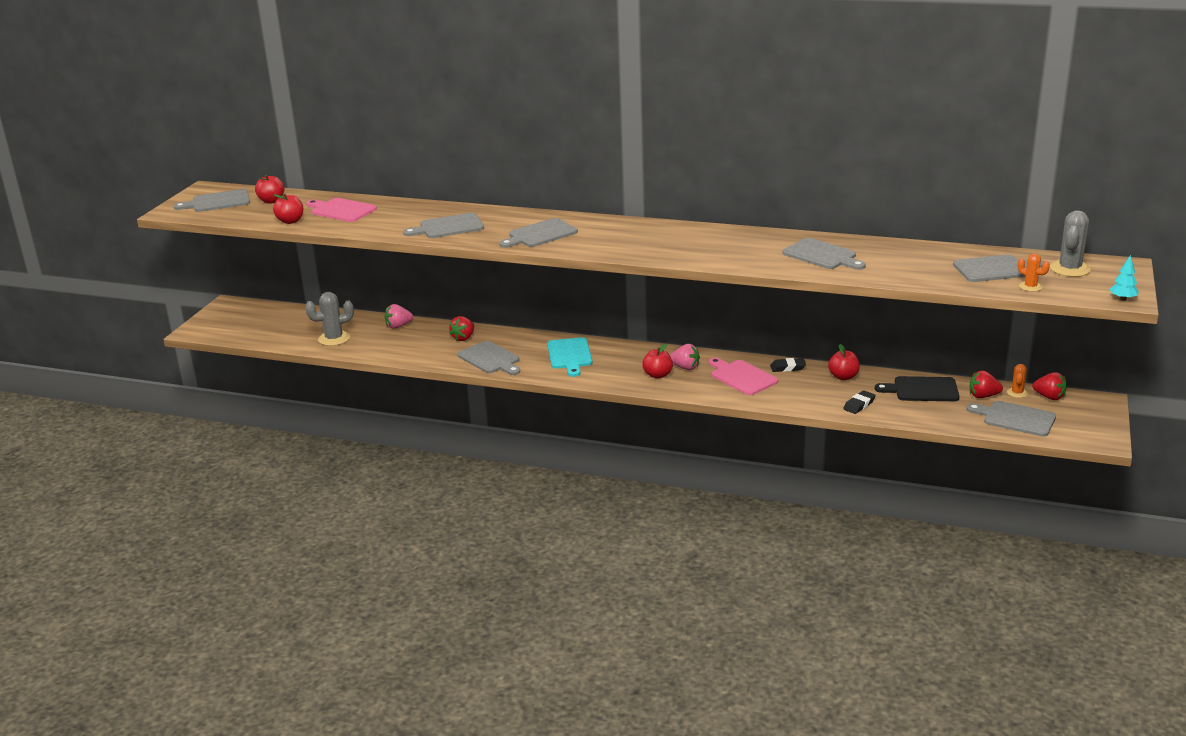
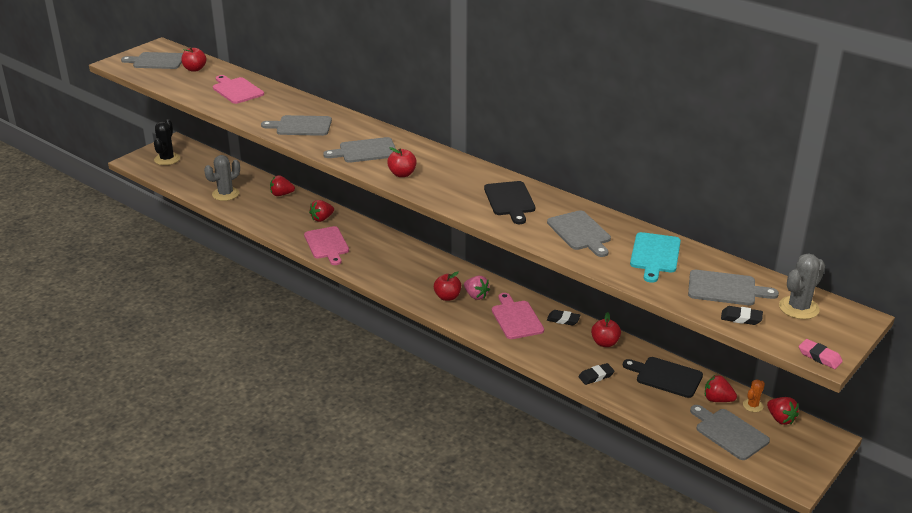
camera: 20 degrees right, 5 degrees up
red apple [273,194,303,224] -> red apple moved to [387,147,417,177]
grey cactus [305,292,354,346] -> grey cactus turned 45 degrees counterclockwise [204,155,240,201]
pink strawberry [385,304,413,329] -> red strawberry [270,175,295,196]
grey cutting board [458,341,520,375] -> pink cutting board [304,226,349,265]
turquoise cutting board [547,337,592,377] -> turquoise cutting board moved to [630,232,681,283]
orange cactus [1018,253,1050,292] -> black eraser [721,306,763,325]
turquoise tree [1110,255,1139,301] -> pink eraser [799,339,843,369]
none -> black cactus [154,119,180,165]
none -> black cutting board [484,181,535,224]

